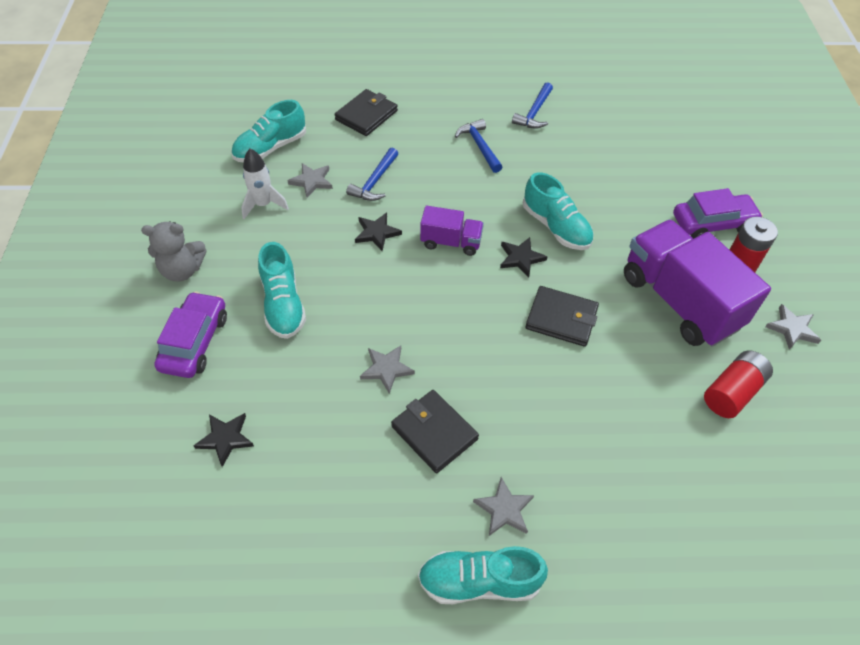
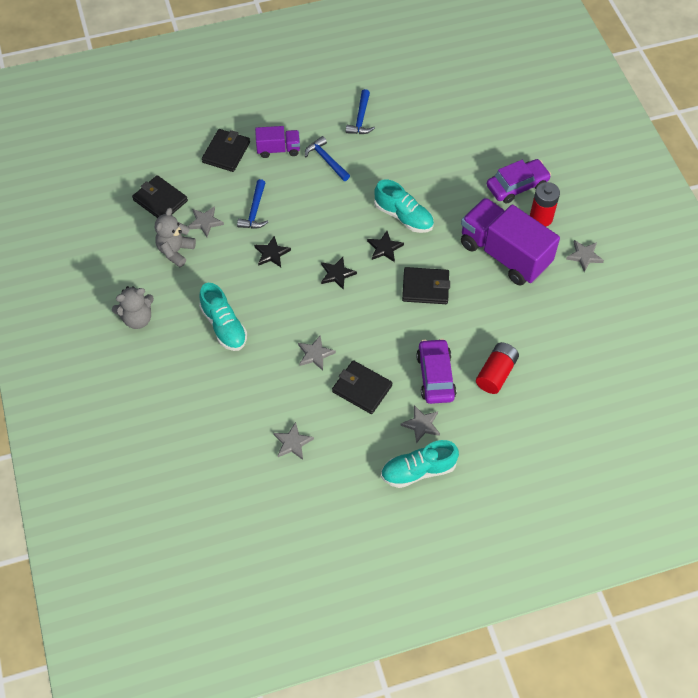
camera: 15 degrees left, 5 degrees up
purple car [154,292,227,378] -> purple car moved to [416,338,456,404]
black star [193,413,254,467] -> black star moved to [321,257,357,290]
turquoise shoe [231,100,306,163] -> black wallet [132,175,188,218]
white rocket [241,149,289,219] -> grey teddy bear [155,208,196,267]
purple truck [420,206,484,256] -> purple truck moved to [255,126,300,158]
red battery [704,350,773,418] -> red battery moved to [476,342,519,394]
none -> grey star [273,422,314,460]

